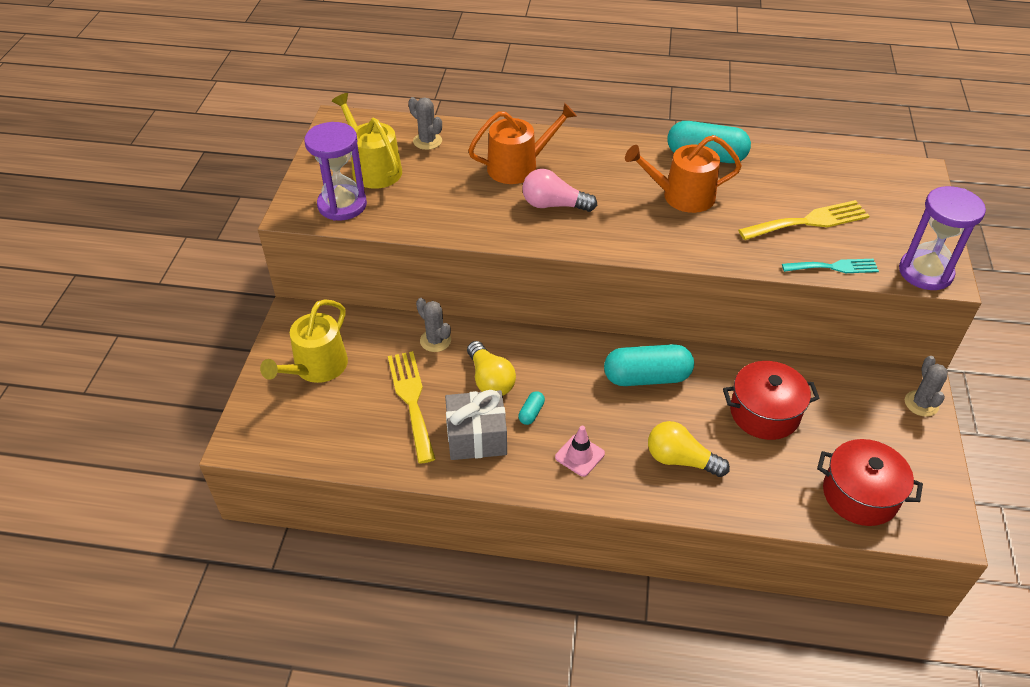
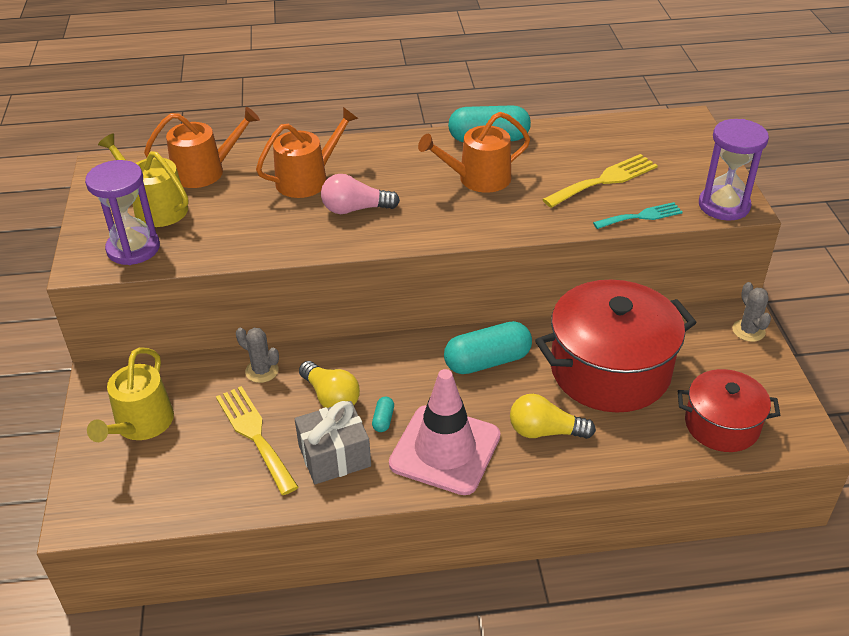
camera: 15 degrees left, 5 degrees down
grey cactus [408,97,442,150] -> orange watering can [144,107,260,188]
pink traffic cone [555,426,605,477] -> pink traffic cone [389,369,500,495], size x2.27
red pot [723,361,820,440] -> red pot [535,280,697,412], size x1.72

